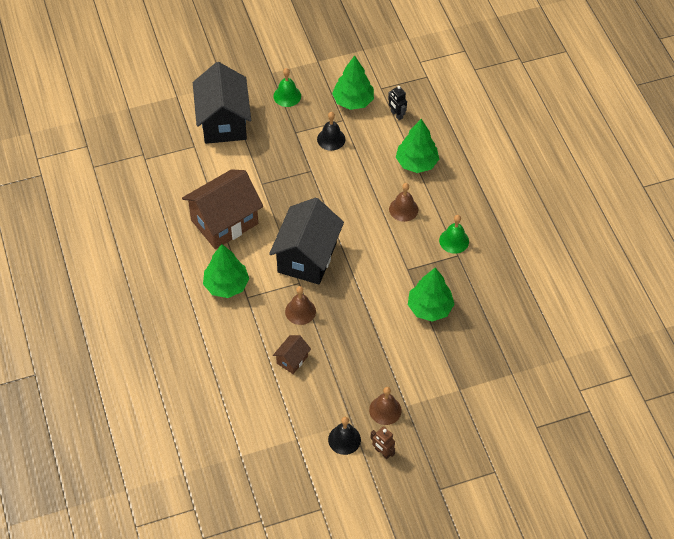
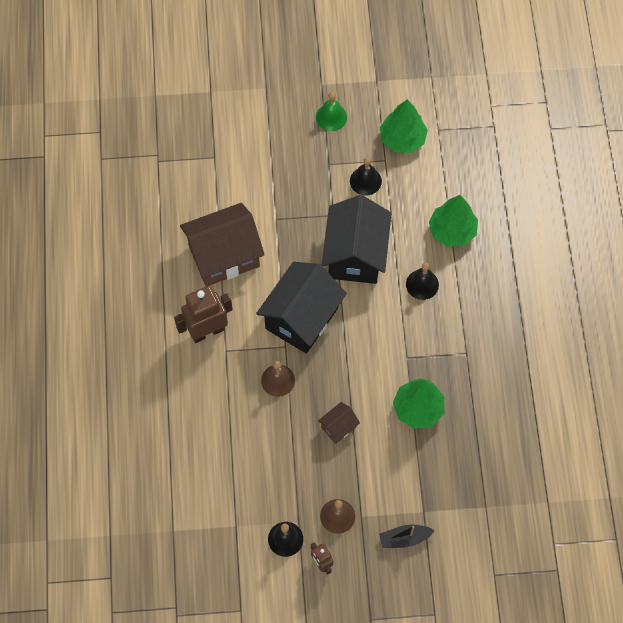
camera: 15 degrees right, 10 degrees up
black house [193,62,251,144] -> black house moved to [322,195,392,284]
green tree [203,244,249,298] -> brown robot [174,286,233,343]
brown house [273,335,311,374] -> brown house moved to [318,402,360,444]
black robot [388,86,407,120] -> none
brown bell [389,183,418,222] -> black bell [406,263,439,300]
green bell [439,215,469,254] -> none
none -> black boat [379,525,435,548]

